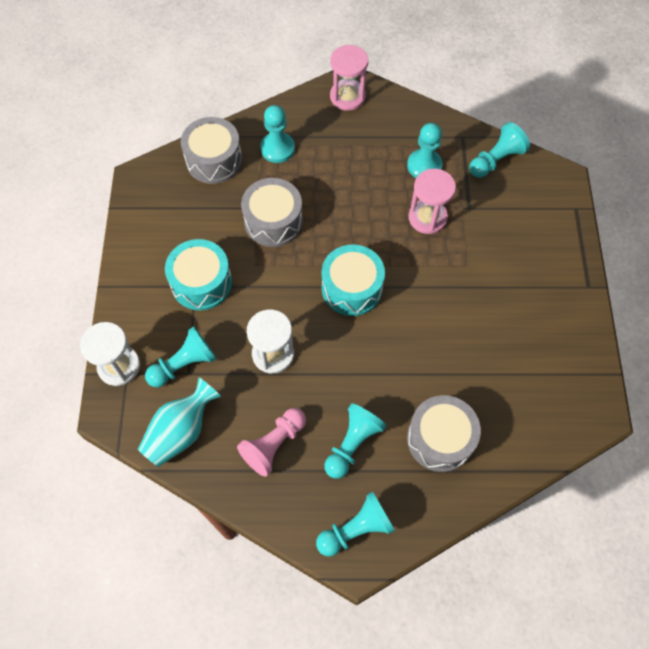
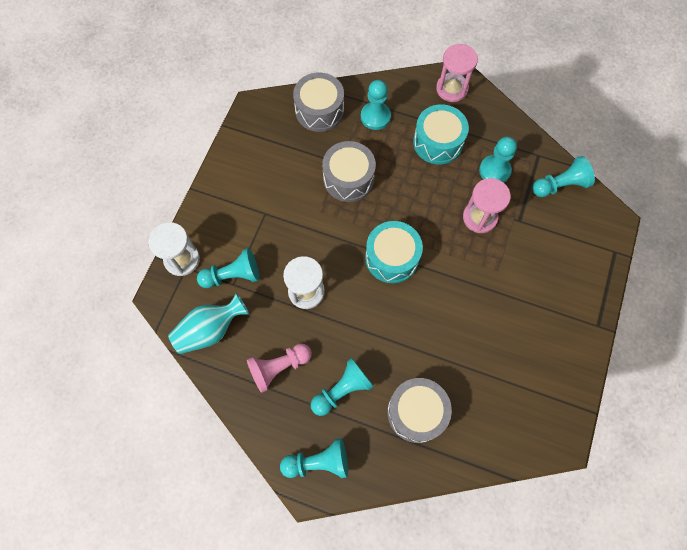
camera: 20 degrees right, 5 degrees up
turquoise drum [165,239,232,310] -> turquoise drum moved to [413,104,469,165]

